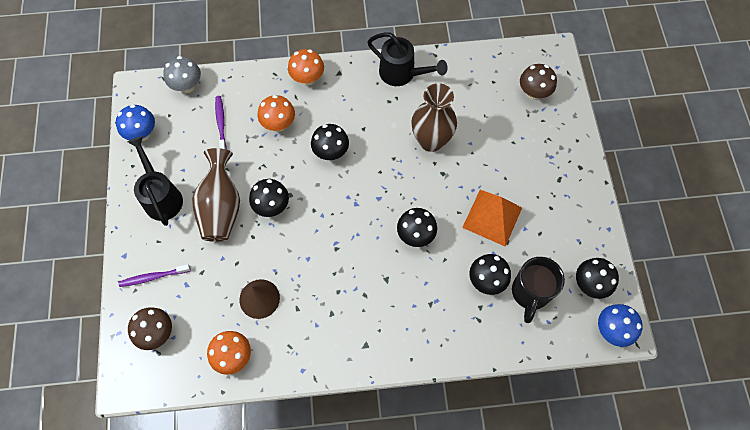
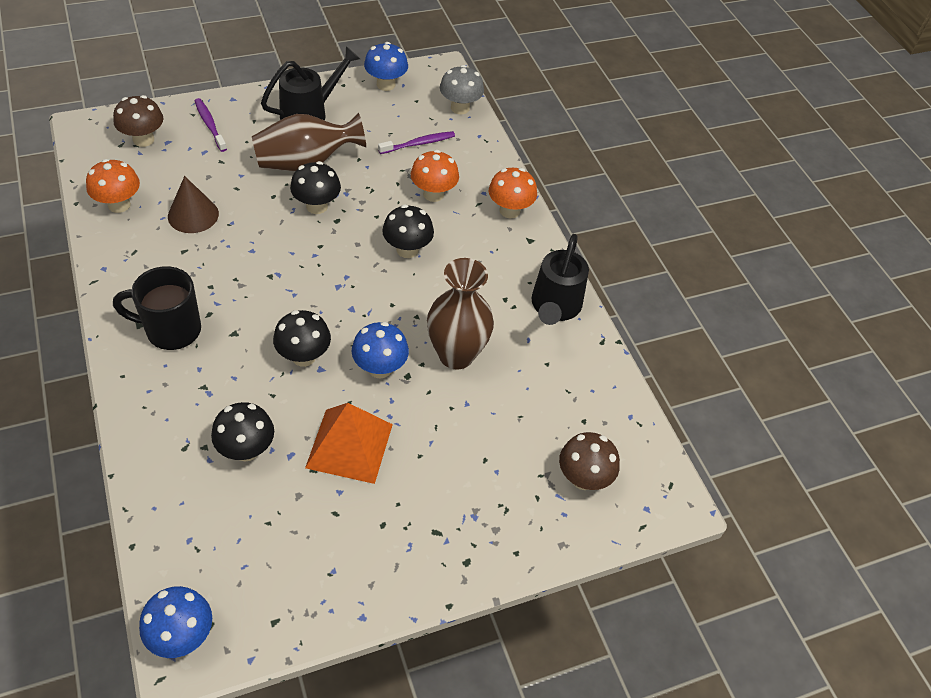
camera: 70 degrees right, 15 degrees down
black mug [512,257,565,323] -> black mug moved to [113,266,201,350]
black mushroom [576,258,619,299] -> none
none -> blue mushroom [352,322,409,378]

